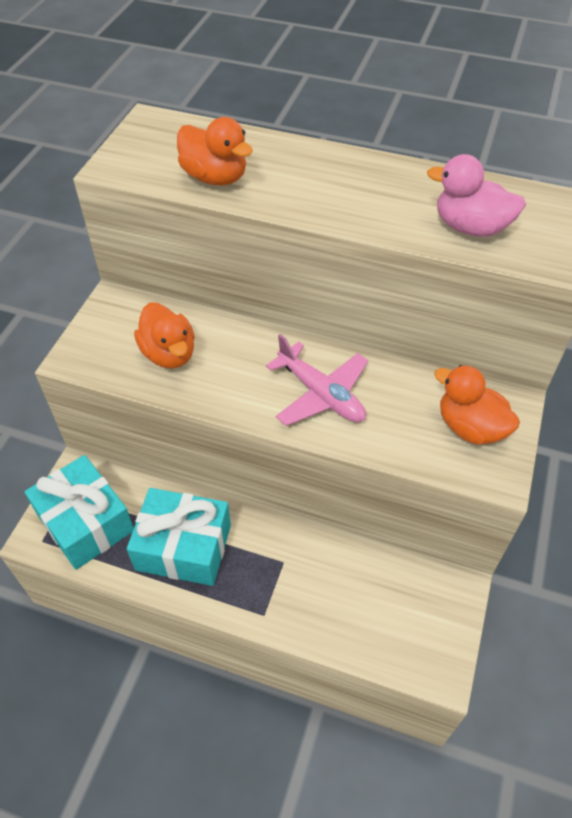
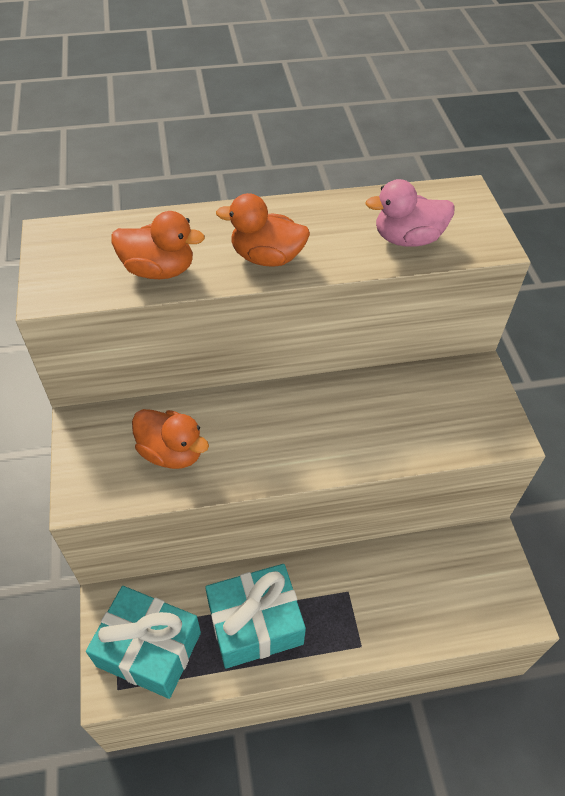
camera: 30 degrees left, 0 degrees up
pink plane [266,334,368,426] -> none
orange duck [434,365,520,445] -> orange duck moved to [216,193,310,267]

